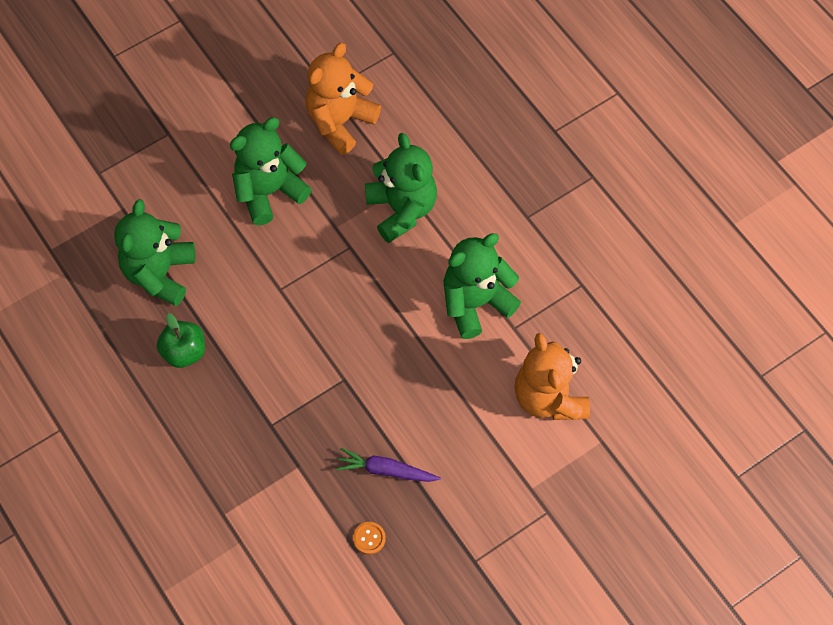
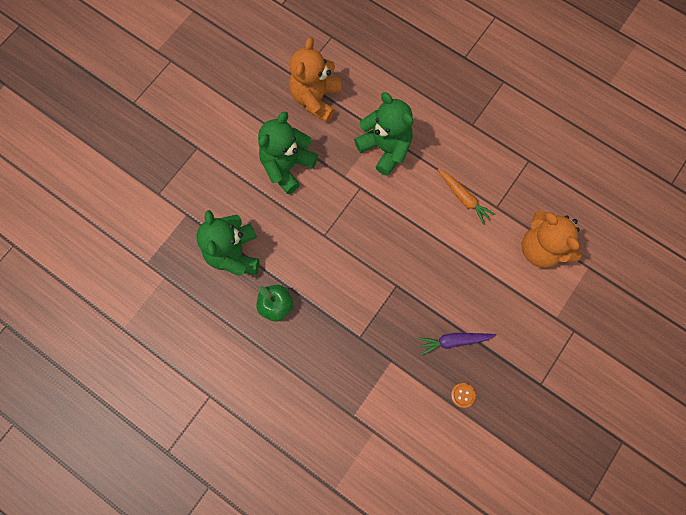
camera: 20 degrees left, 10 degrees up
green teddy bear [444,233,521,339] -> orange carrot [438,169,496,225]

